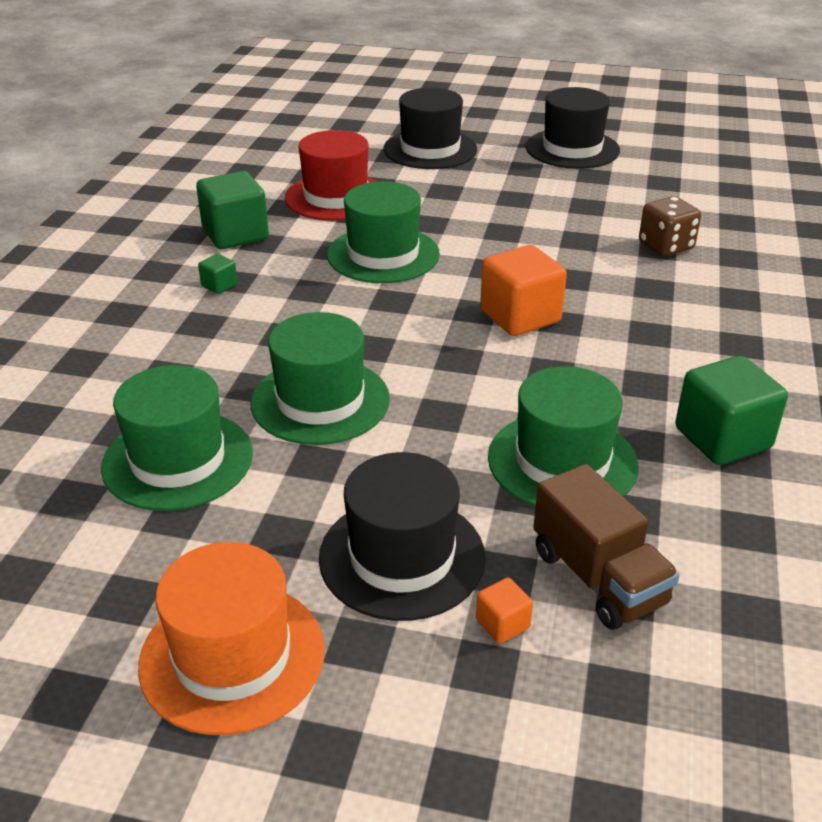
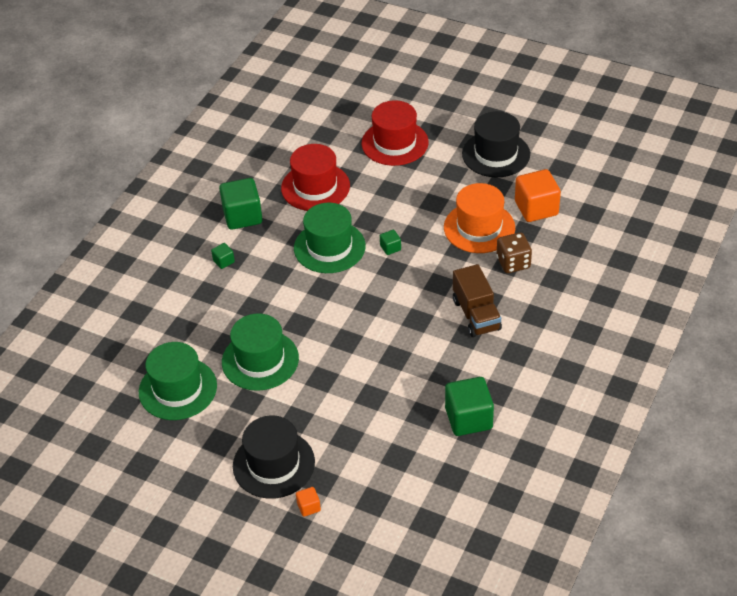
camera: 15 degrees right, 10 degrees up
orange hat [138,542,325,735] -> orange hat moved to [444,183,515,253]
black hat [384,88,477,169] -> red hat [362,100,429,166]
orange cube [480,245,567,336] -> orange cube moved to [515,169,561,222]
green hat [488,366,639,507] -> none
brown truck [533,464,680,630] -> brown truck moved to [453,264,502,337]
none -> green cube [380,230,401,255]

